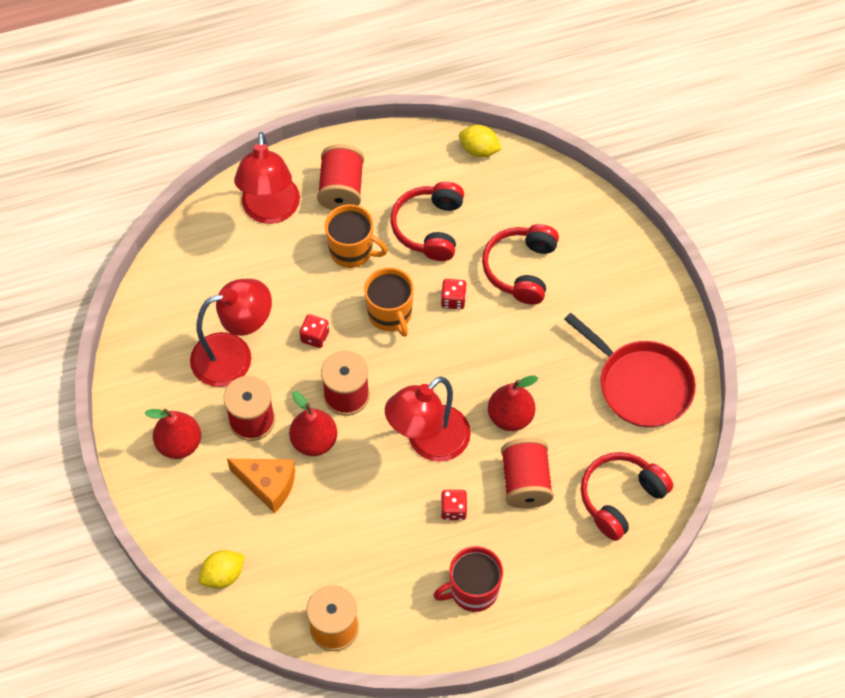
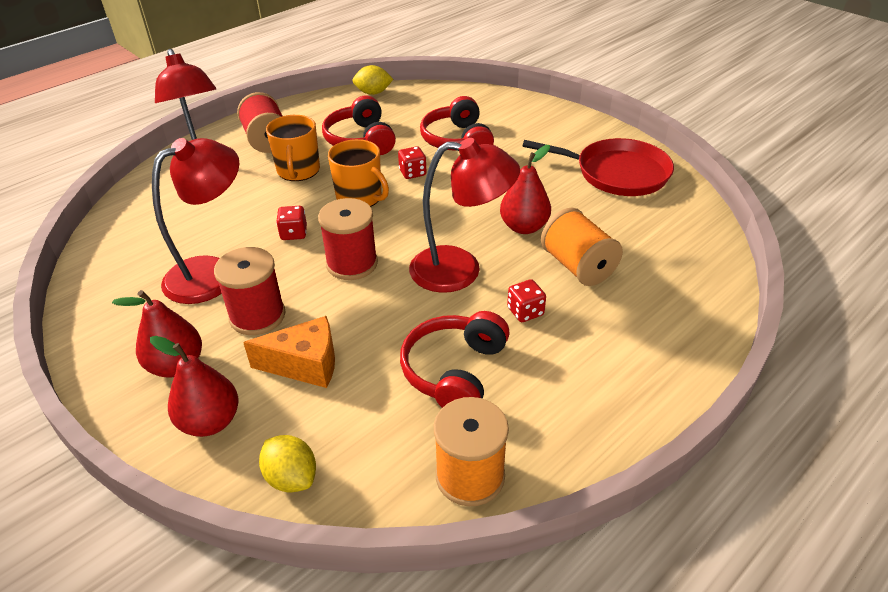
camera: 25 degrees left, 20 degrees down
yellow lemon [199,550,245,589] -> yellow lemon turned 75 degrees counterclockwise [259,435,316,492]
red pear [289,391,337,456] -> red pear moved to [150,336,238,437]
orange mug [325,204,388,268] -> orange mug turned 90 degrees clockwise [266,115,320,181]
red lamp [385,376,471,462] -> red lamp turned 105 degrees counterclockwise [409,138,520,293]
red mug [433,546,503,612] -> none
red spool [501,438,554,509] -> orange spool [541,208,623,286]
red headphones [580,452,673,541] -> red headphones moved to [400,311,510,408]

